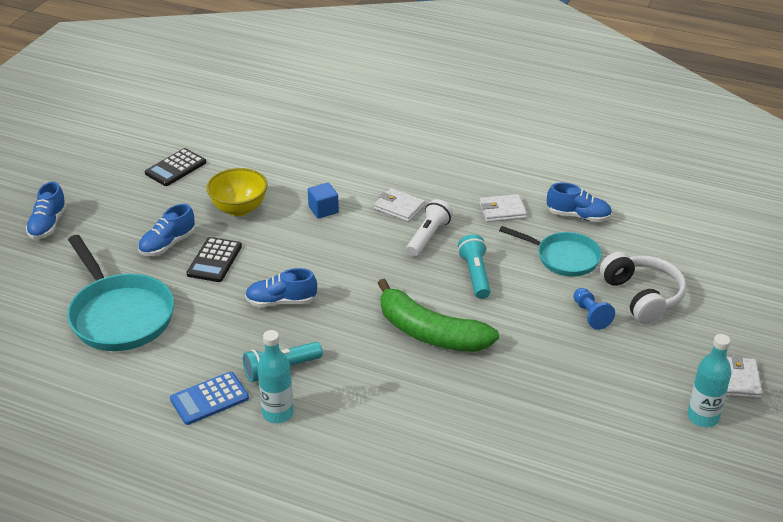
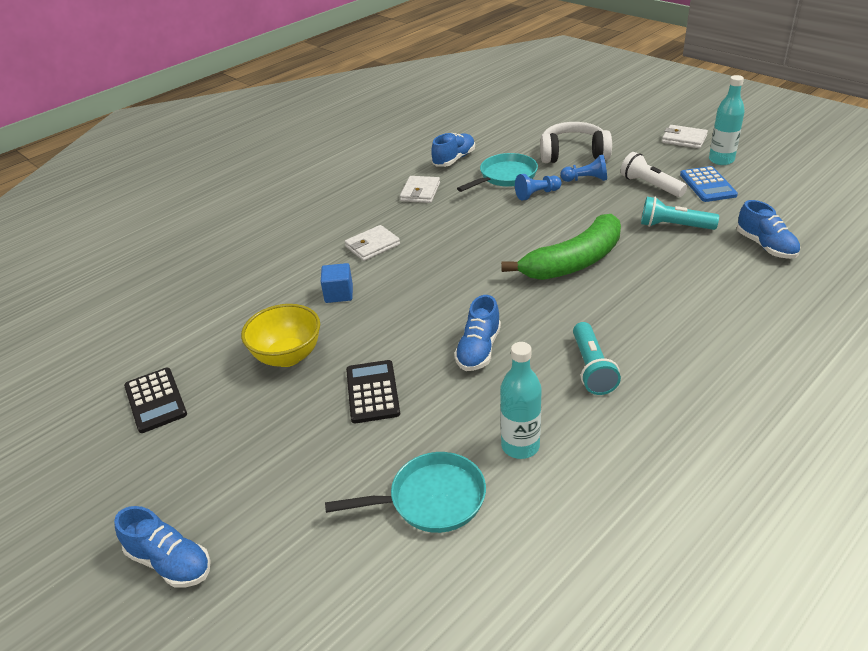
camera: 65 degrees left, 0 degrees up
turquoise pan [67,235,174,351] -> turquoise pan [325,452,486,533], size x0.64
blue shoe [138,204,195,256] -> blue shoe moved to [737,200,800,259]
blue calculator [170,372,249,425] -> blue calculator moved to [680,166,738,202]
black calculator [187,237,242,282] -> black calculator turned 135 degrees counterclockwise [346,360,400,423]
turquoise bottle [257,330,294,423] -> turquoise bottle moved to [500,342,542,459]
white flashlight [406,199,453,257] -> white flashlight moved to [620,152,687,197]
turquoise flashlight [458,234,491,299] -> turquoise flashlight moved to [641,197,719,230]
none -> blue pawn [515,174,561,200]

